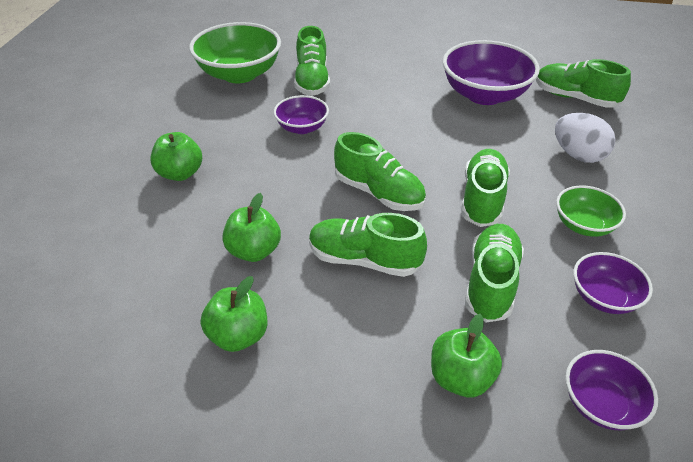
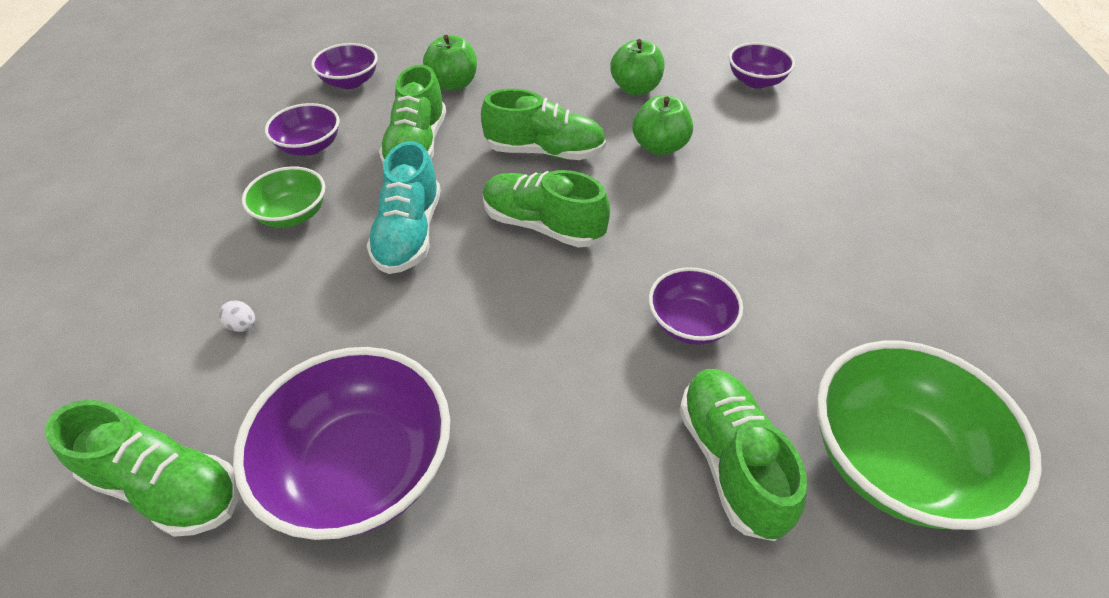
camera: 170 degrees right, 5 degrees up
green apple [150,132,202,181] -> none
green shoe [461,149,510,227] -> turquoise shoe [366,141,441,274]
white egg [555,113,616,163] -> white egg [219,300,255,332], size x0.42
none -> purple bowl [729,42,795,89]

